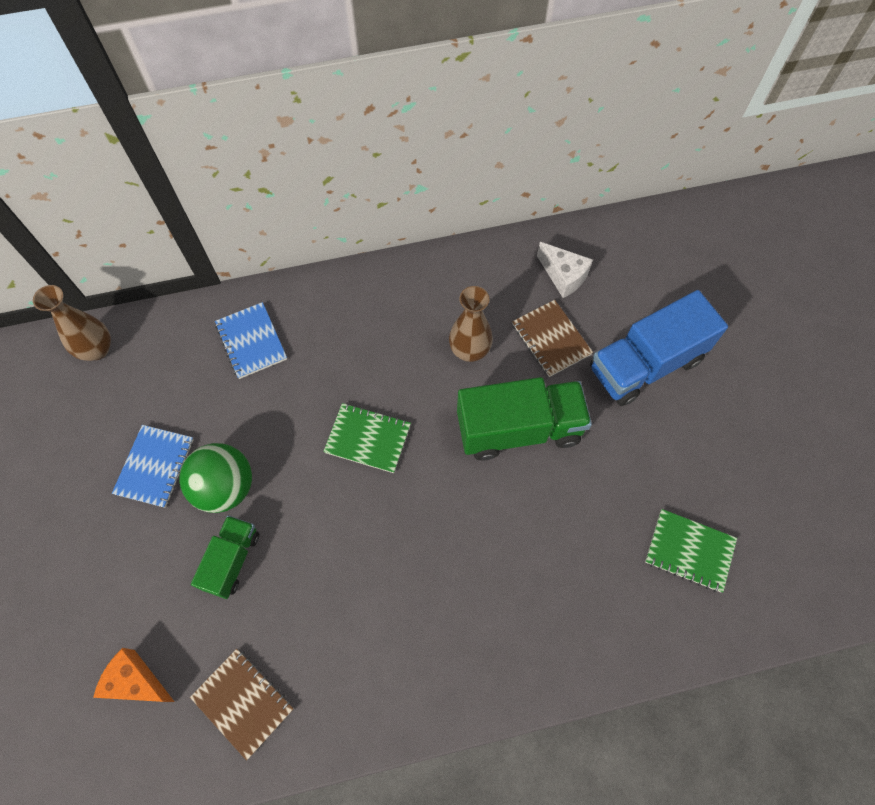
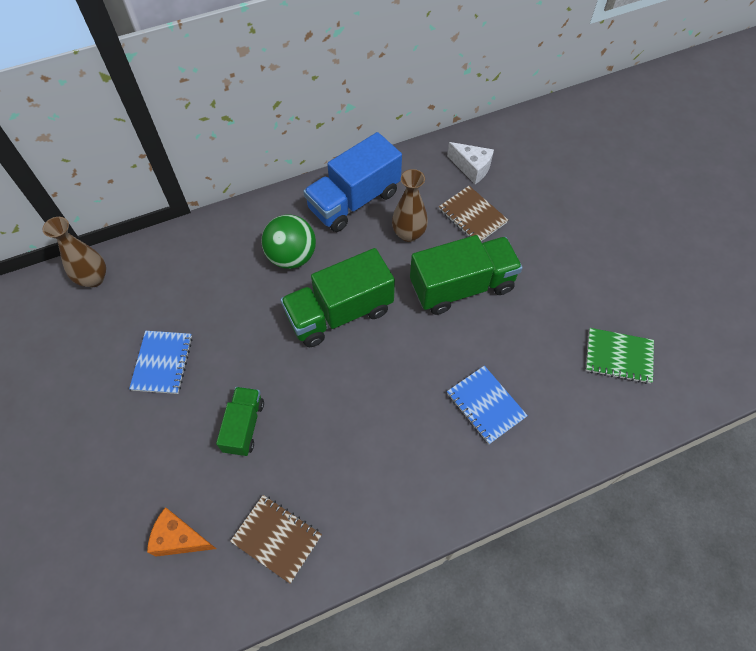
camera: 10 degrees left, 5 degrees down
green ball [180,443,252,513] -> green ball moved to [261,215,316,269]
blue notebook [215,302,287,379] -> blue notebook moved to [447,366,528,444]
green notebook [323,403,411,473] -> green truck [280,248,395,347]
blue truck [590,290,728,406] -> blue truck moved to [303,132,402,232]

